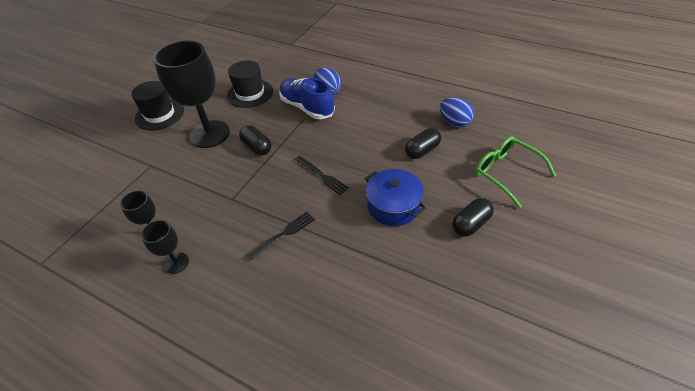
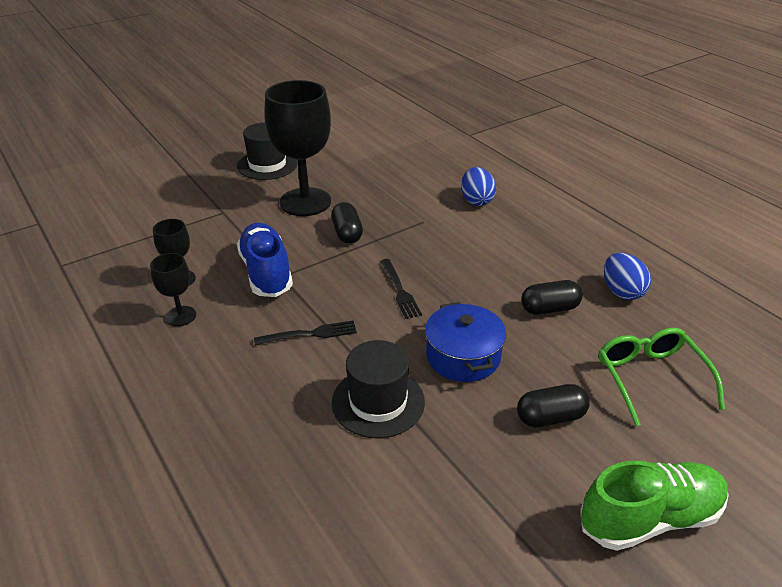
camera: 25 degrees right, 10 degrees down
black hat [227,60,273,108] -> black hat moved to [332,340,425,438]
blue shoe [279,78,335,119] -> blue shoe moved to [237,223,293,297]
none -> green shoe [580,461,729,551]

